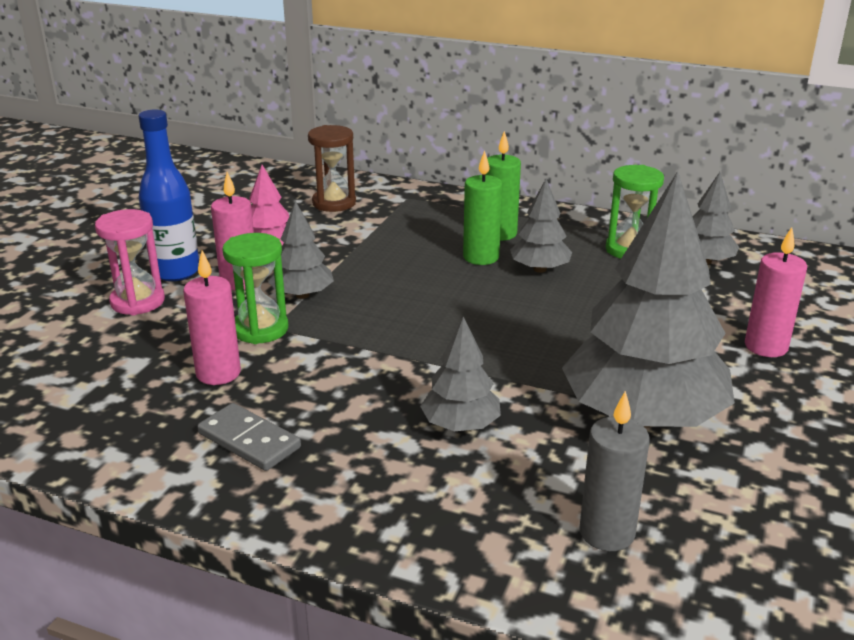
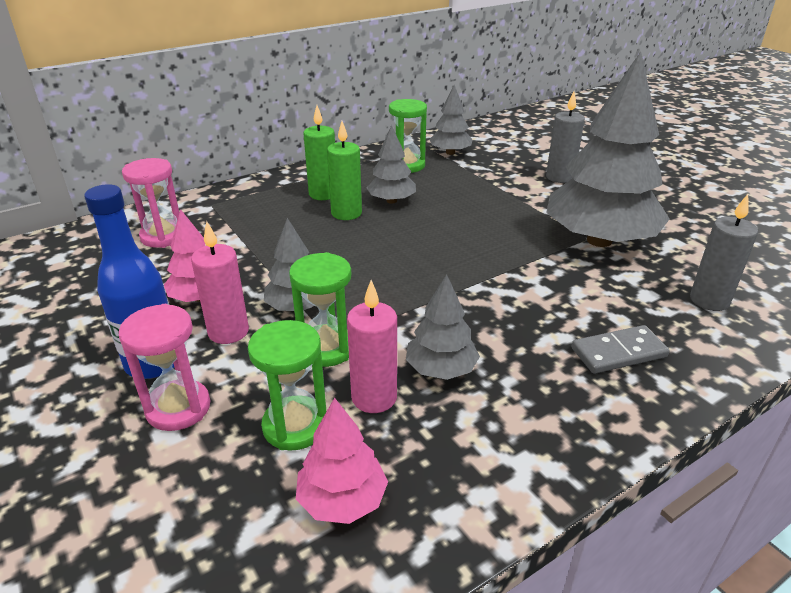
camera: 55 degrees left, 5 degrees up
grey domino [197,403,301,471] -> grey domino moved to [572,325,670,374]
brown hourglass [308,125,356,212] -> pink hourglass [122,158,180,248]
grey tree [420,317,501,431] -> grey tree moved to [406,274,480,380]
pink candle [745,227,807,357] -> grey candle [546,92,585,183]
none -> green hourglass [248,320,326,451]
none -> pink tree [296,397,388,524]

